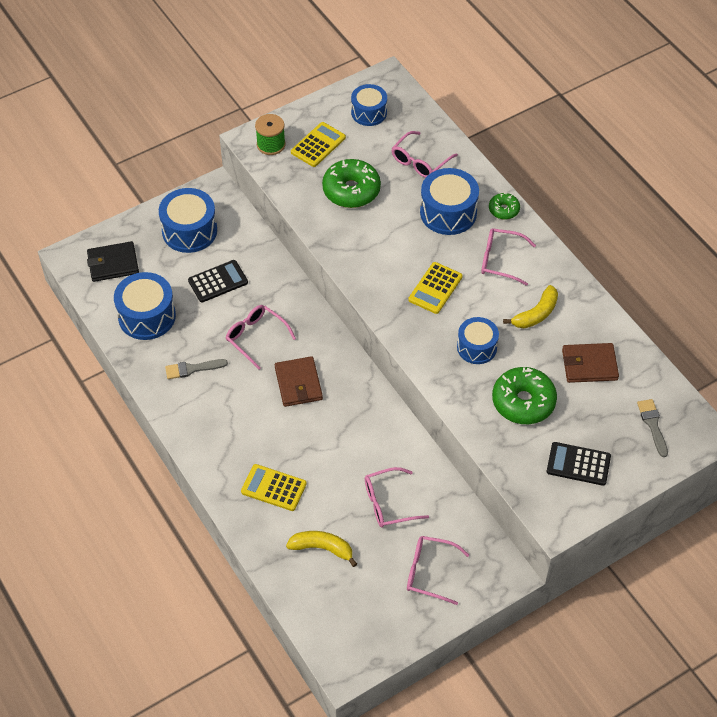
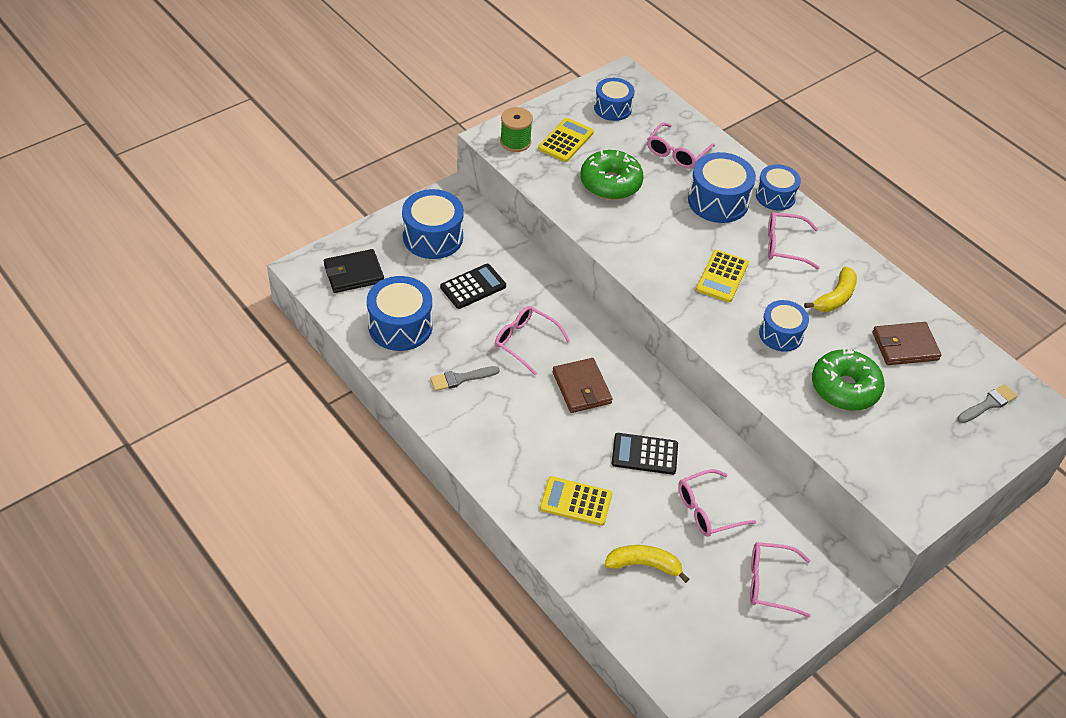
camera: 10 degrees left, 5 degrees down
green donut [489,193,520,220] -> blue drum [756,164,801,211]
black calculator [547,442,611,486] -> black calculator moved to [612,433,678,475]
grey brush [637,399,668,457] -> grey brush turned 75 degrees clockwise [957,384,1017,423]

